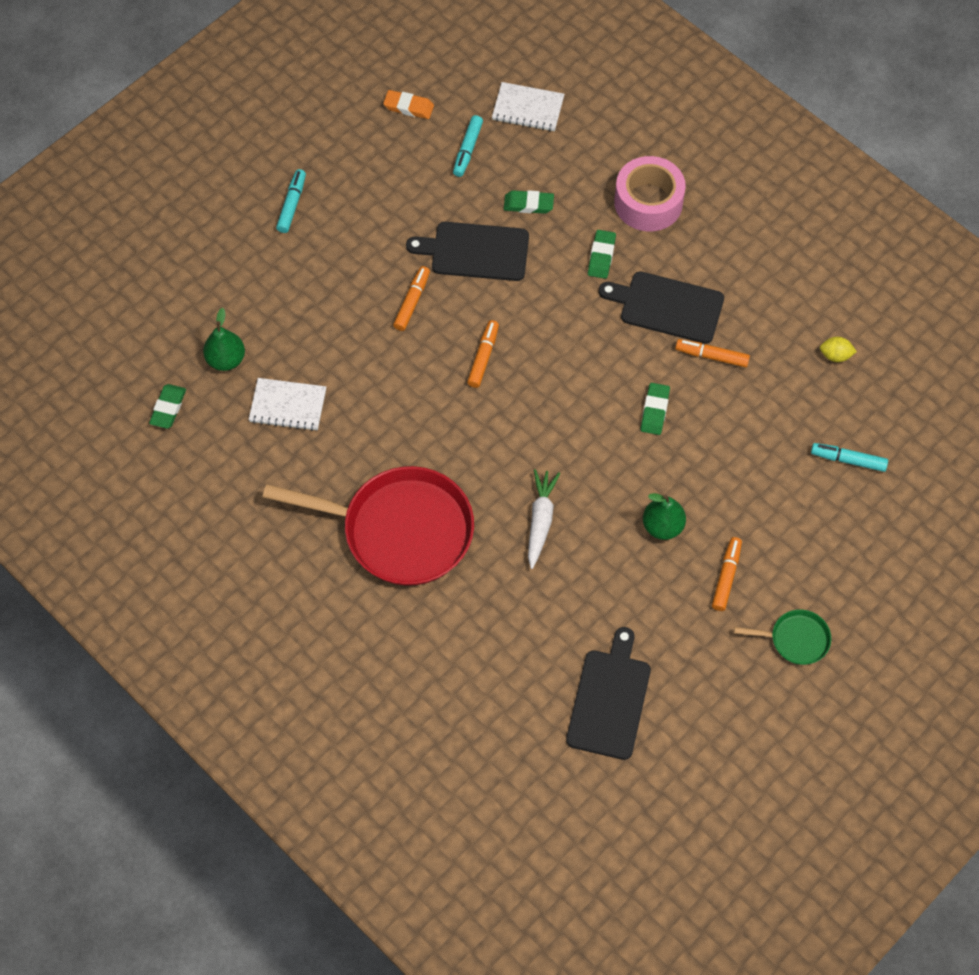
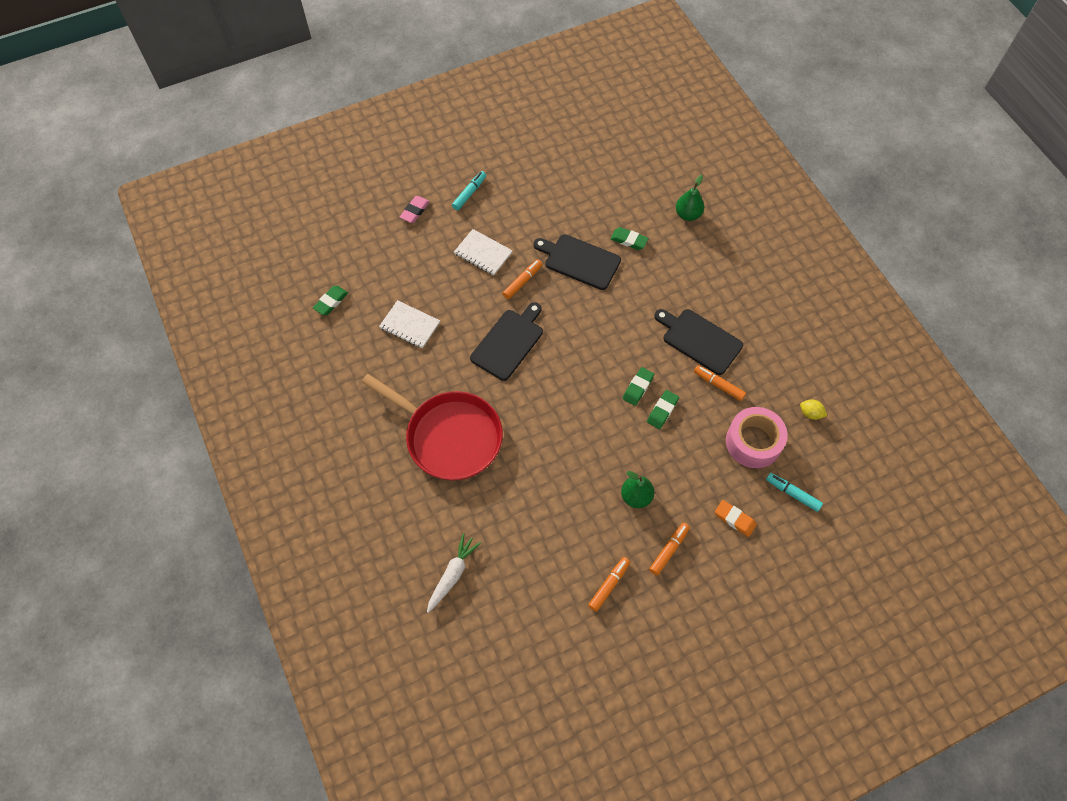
camera: 20 degrees right, 0 degrees up
green pear [203,308,245,371] -> green pear moved to [676,175,704,221]
orange eraser [383,90,434,119] -> orange eraser moved to [715,500,757,537]
turquoise marker [453,115,483,177] -> none
orange marker [467,320,499,388] -> orange marker moved to [588,557,630,612]
white notebook [492,82,564,132] -> white notebook moved to [454,229,513,275]
white carrot [528,469,560,569] -> white carrot moved to [427,533,481,613]
black cutting board [566,627,651,760] -> black cutting board moved to [470,302,543,381]
green eraser [588,230,616,279] -> green eraser moved to [623,367,654,406]
pink tape [614,156,686,231] -> pink tape moved to [726,407,788,468]
green pan [734,610,831,665] -> none
none -> pink eraser [400,196,430,223]

